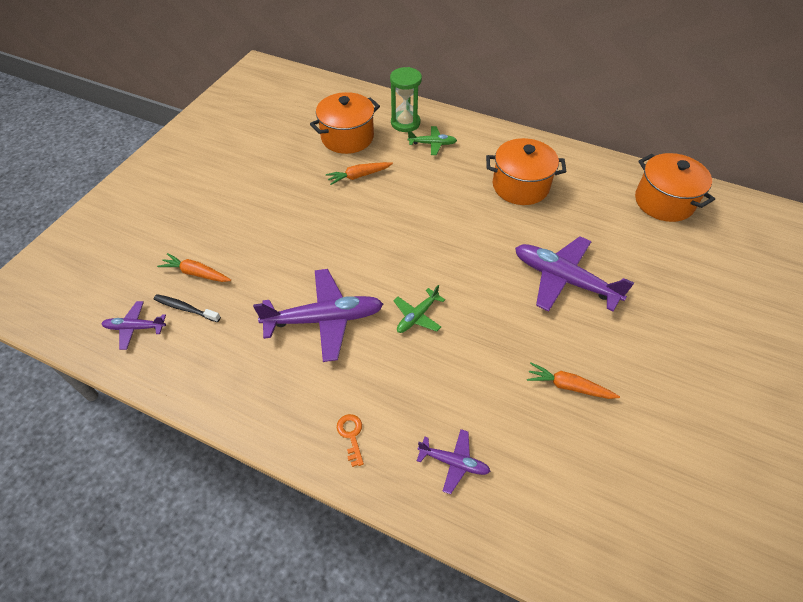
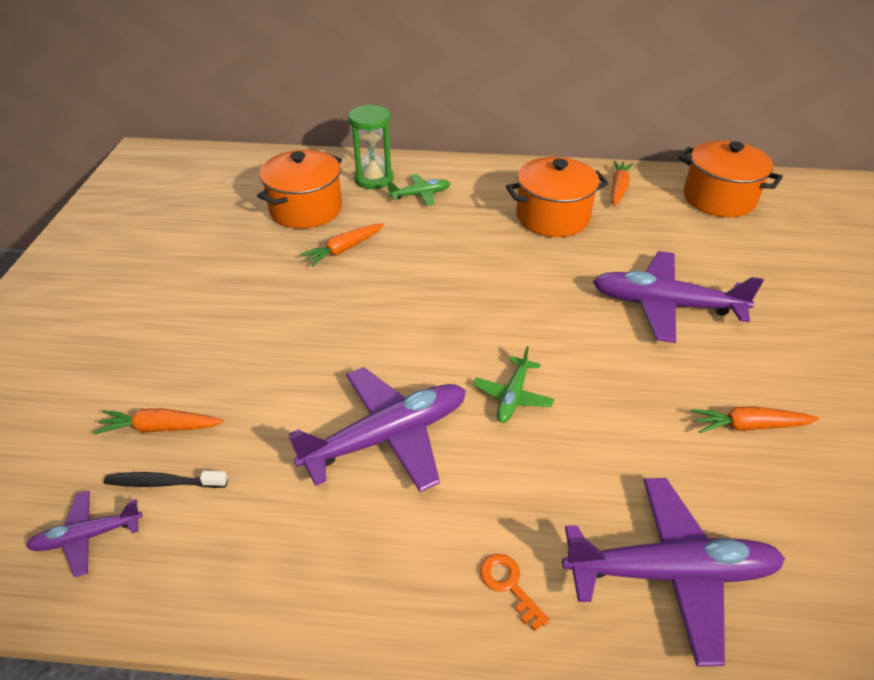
camera: 20 degrees left, 10 degrees down
purple plane [417,429,491,494] -> purple plane [562,478,785,667], size x1.94
none -> orange carrot [611,161,633,207]

